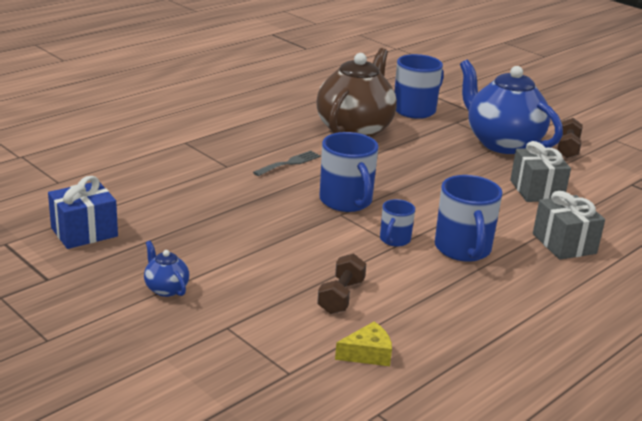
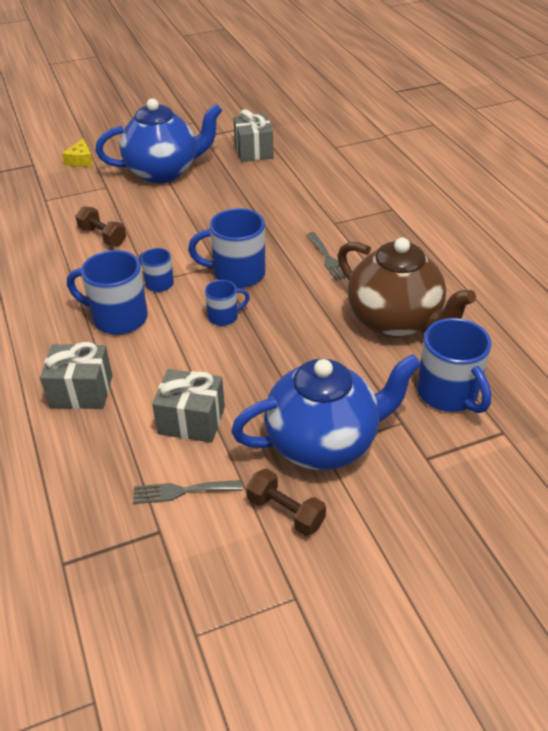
camera: 115 degrees right, 15 degrees up
blue gift [48,176,118,249] -> grey gift [234,109,273,162]
blue teapot [144,241,189,297] -> blue teapot [96,98,222,183], size x2.45
yellow cheese [335,321,392,366] -> yellow cheese moved to [62,138,93,167]
none -> grey fork [133,480,242,504]
none -> blue mug [205,280,250,326]

